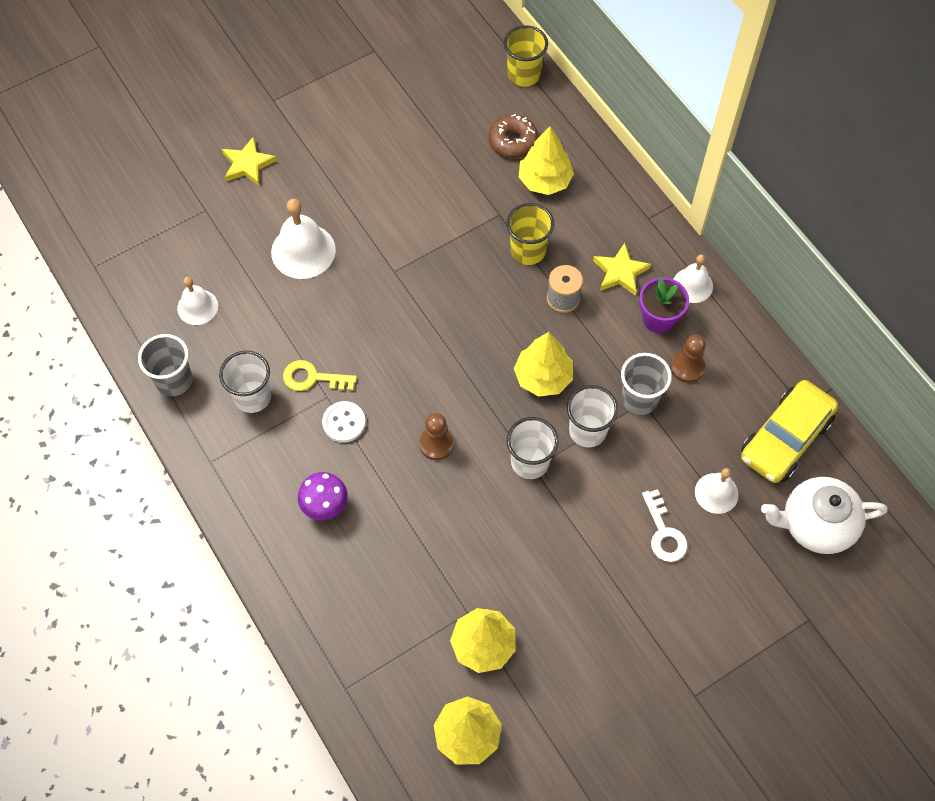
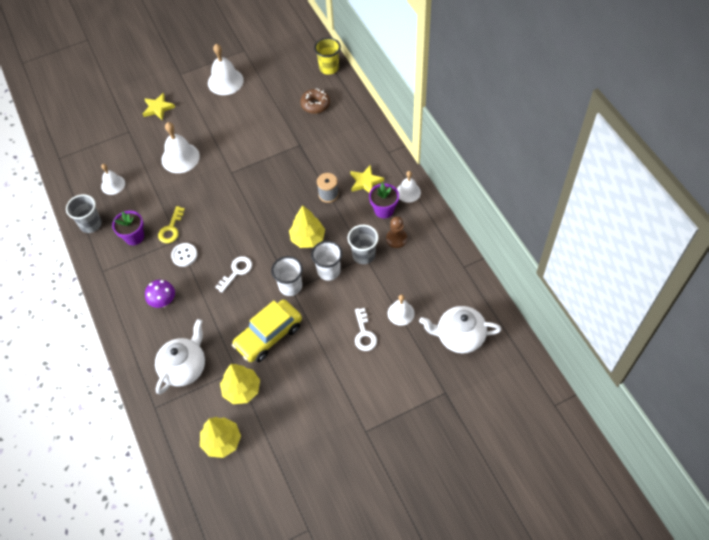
camera: 10 degrees right, 5 degrees down
white cup [219,351,271,413] -> purple flower pot [112,211,144,245]
yellow key [283,360,357,391] -> yellow key turned 90 degrees counterclockwise [158,206,185,243]
brown pawn [419,413,454,460] -> white key [215,256,252,293]
yellow cup [506,203,554,265] -> none
yellow tree [519,126,574,195] -> none
yellow car [741,380,838,483] -> yellow car moved to [232,299,302,362]
none -> white teapot [155,319,205,394]
none -> white bell [208,44,244,95]

